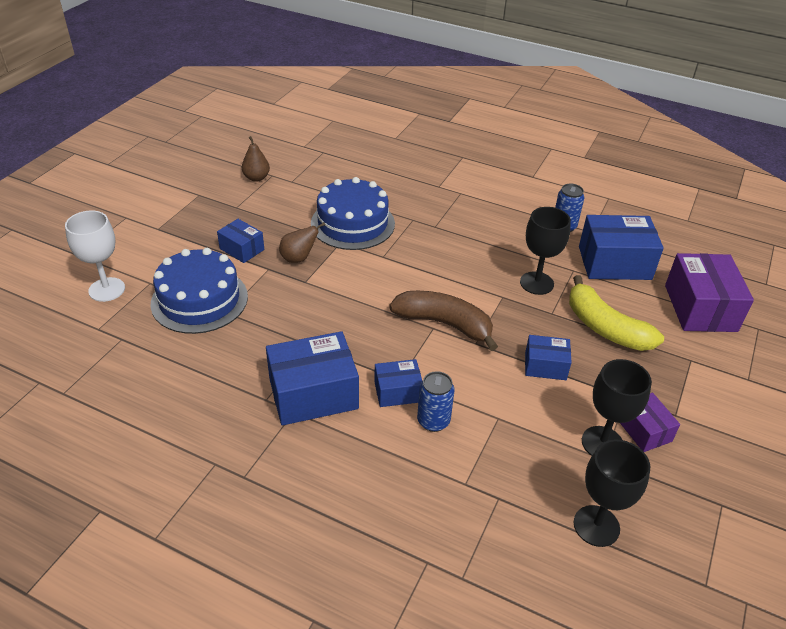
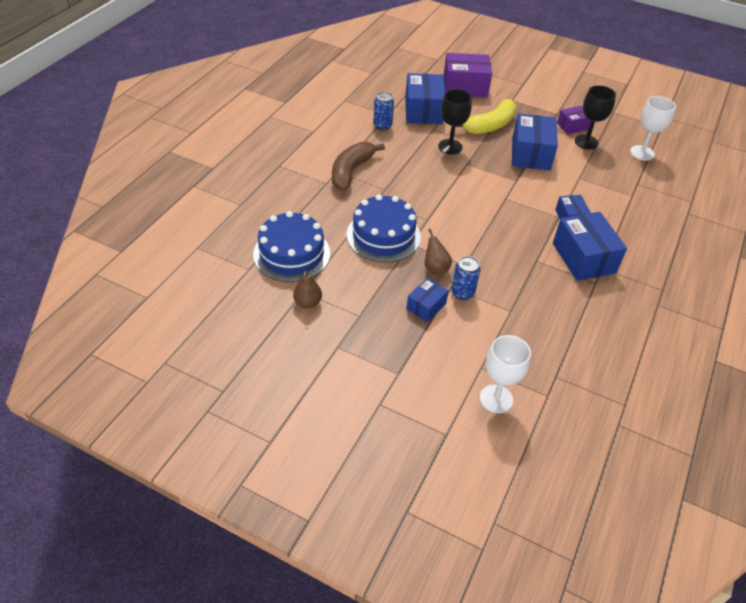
camera: 90 degrees left, 5 degrees up
blue cake [150,248,248,334] -> blue cake moved to [253,211,330,282]
brown banana [389,291,498,351] -> brown banana moved to [332,142,385,190]
blue can [417,371,454,432] -> blue can moved to [451,256,480,300]
blue box [525,335,572,380] -> blue box [512,113,558,171], size x1.82
black goblet [574,440,650,547] -> white goblet [630,96,676,161]

